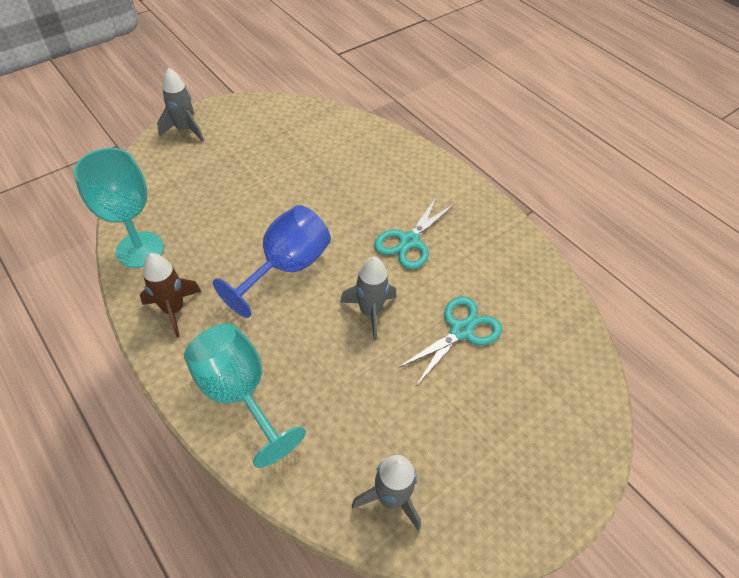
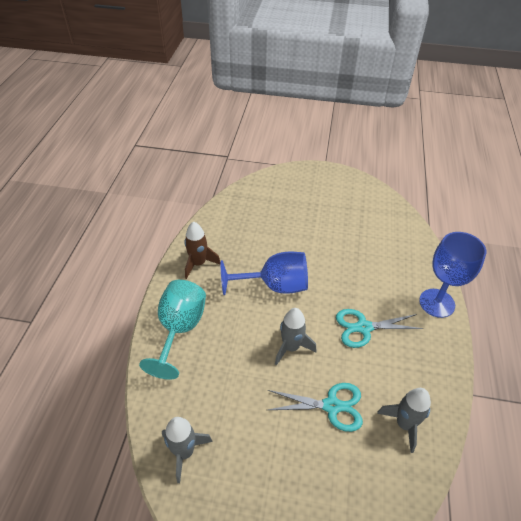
camera: 50 degrees right, 5 degrees down
turquoise goblet [74,148,164,268] -> none
grey rocket [157,68,204,142] -> grey rocket moved to [377,388,431,453]
none -> blue goblet [419,232,486,318]

